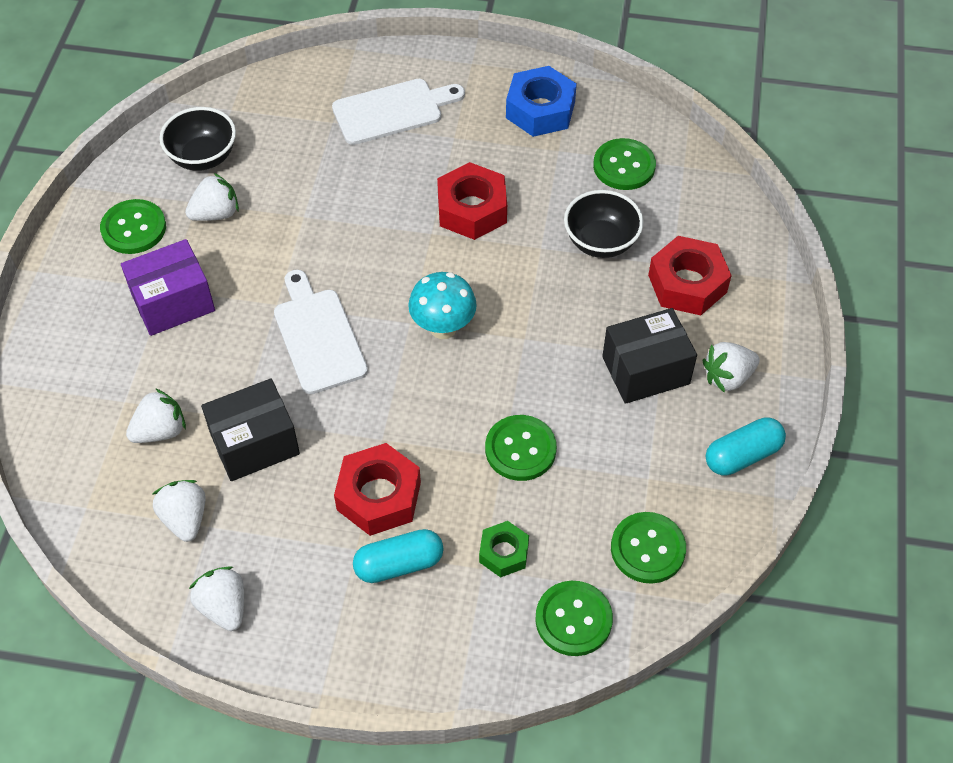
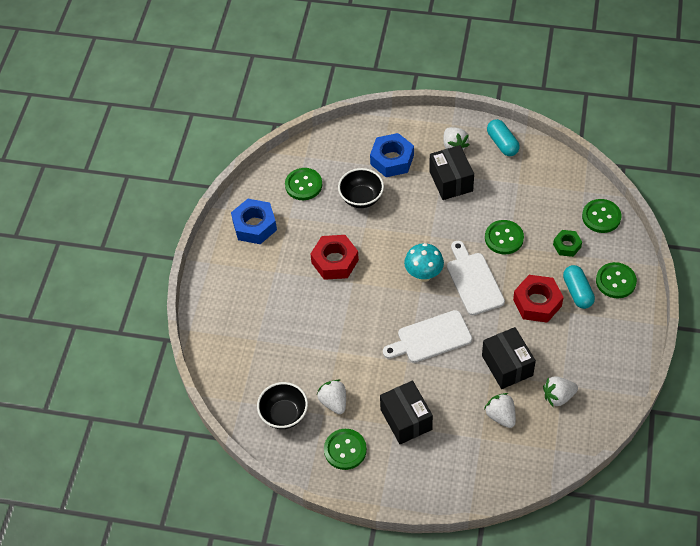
camera: 85 degrees left, 0 degrees up
purple box [121,239,215,336] -> black box [380,381,433,444]
white strawberry [189,566,244,631] -> none
white cutting board [332,79,465,145] -> white cutting board moved to [447,241,505,315]
green button [611,512,686,584] -> green button moved to [596,262,637,298]
red nut [648,236,732,315] -> blue nut [370,133,414,177]

